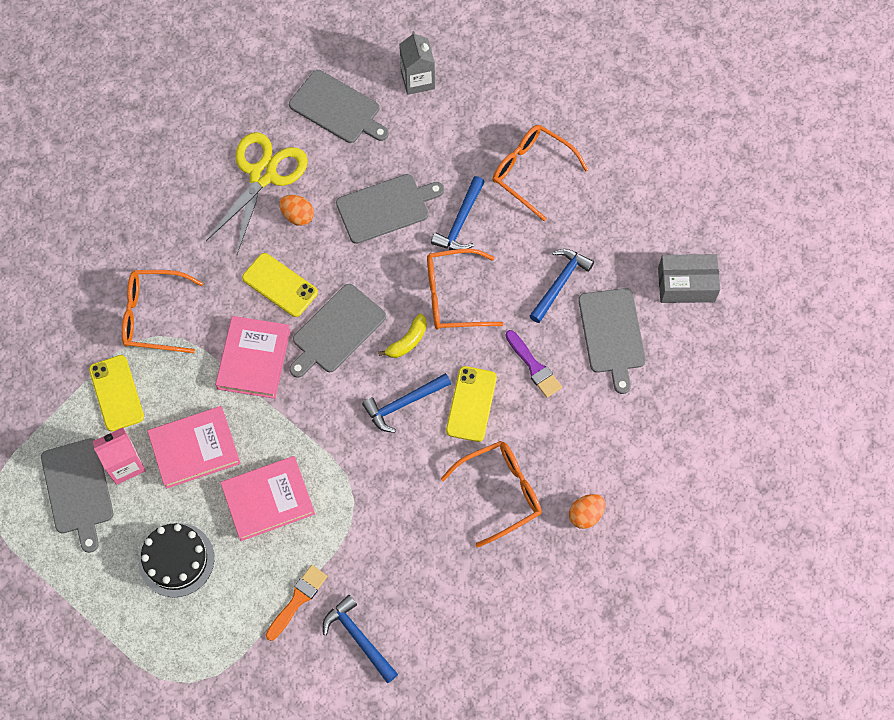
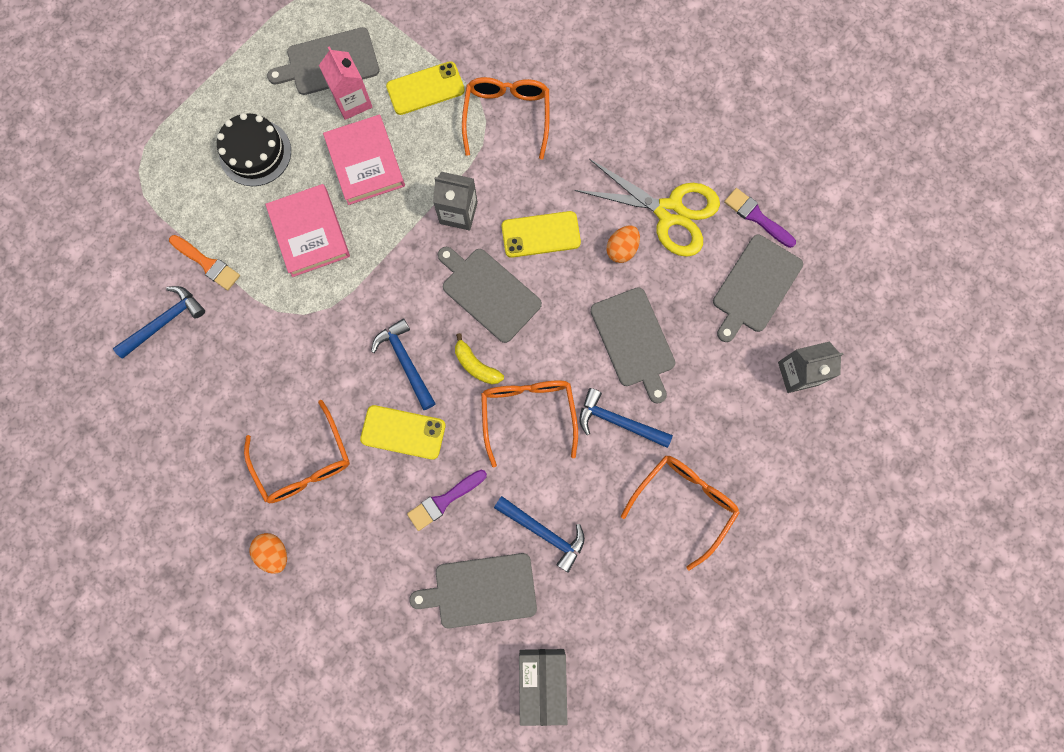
camera: 90 degrees right, 10 degrees up
pink book [215,316,291,399] -> grey carton [433,172,478,231]
yellow phone [242,253,318,317] -> yellow phone turned 45 degrees clockwise [502,211,581,258]
none -> purple brush [724,188,796,248]

